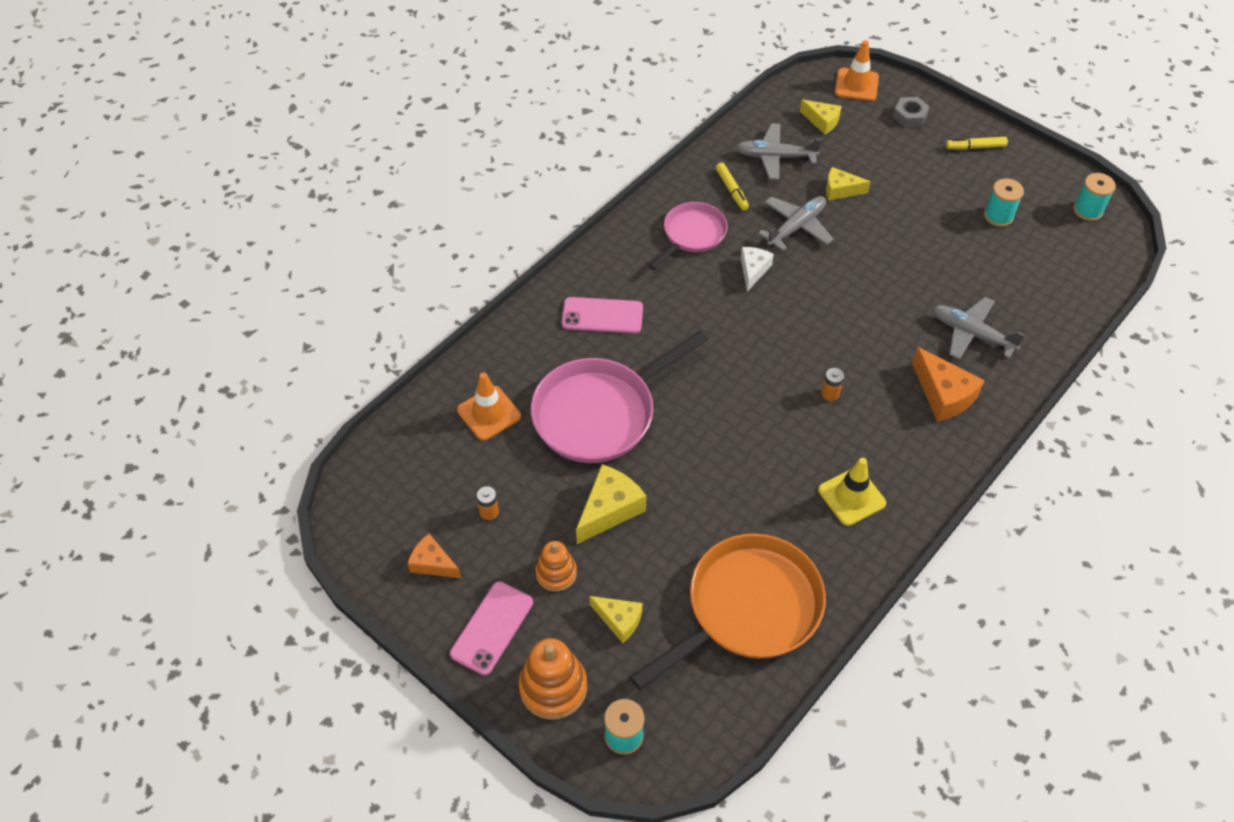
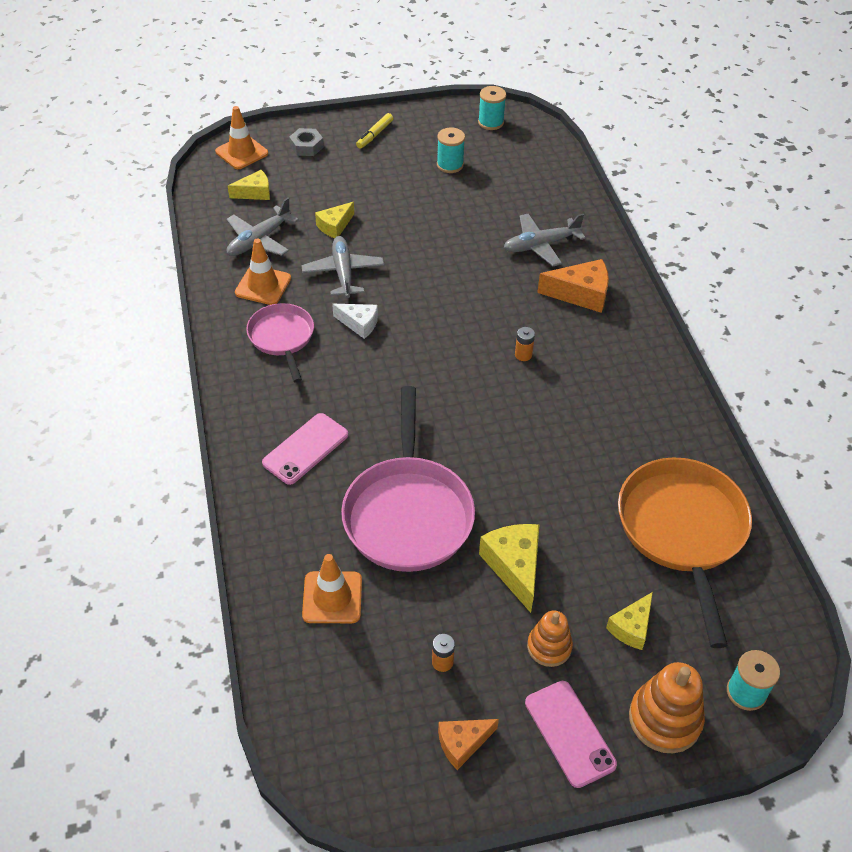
camera: 55 degrees left, 5 degrees down
yellow cheese [589,596,642,643] -> yellow cheese turned 150 degrees clockwise [606,592,653,650]
yellow marker [716,163,749,210] -> orange traffic cone [235,238,291,305]
white cheese [741,247,774,291] -> white cheese turned 150 degrees clockwise [332,304,378,339]
yellow traffic cone [818,458,886,526] -> none

